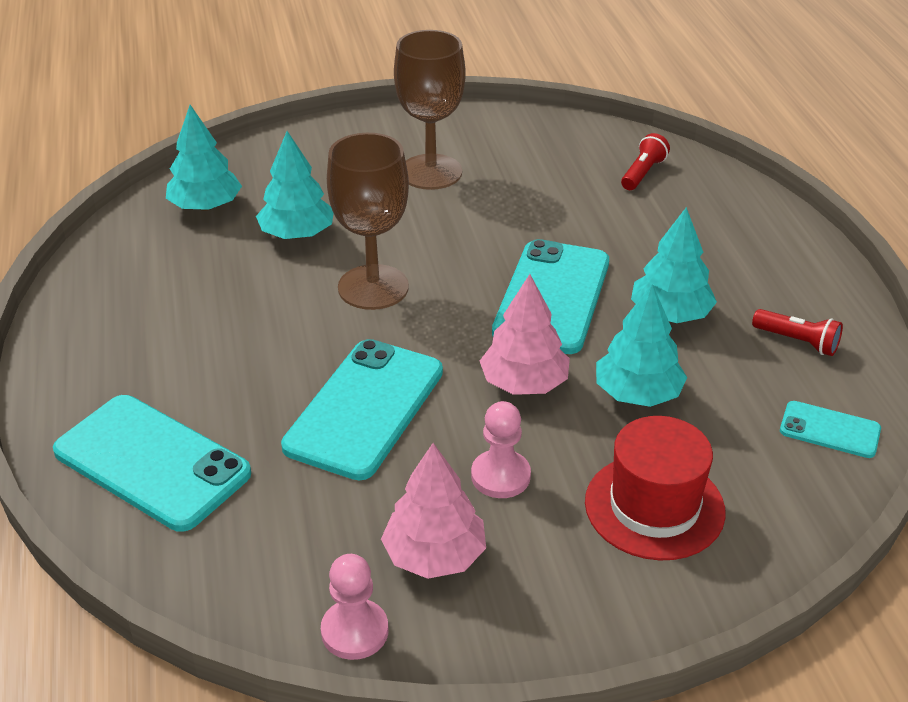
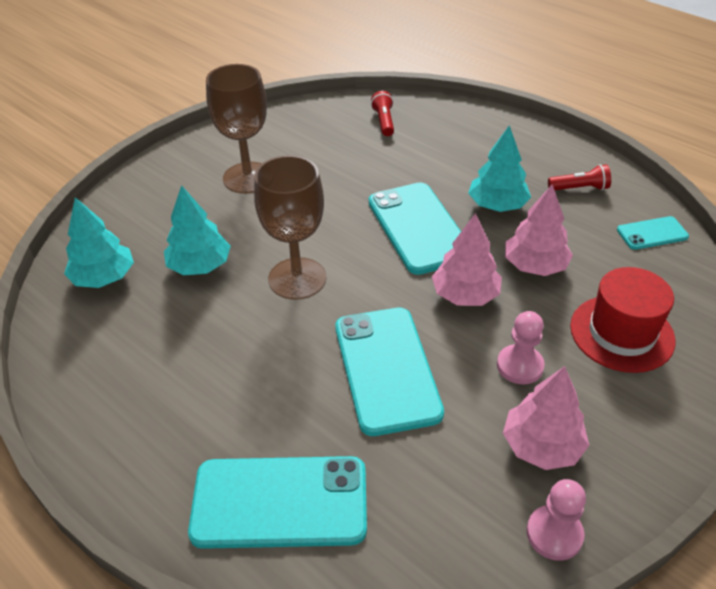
camera: 35 degrees left, 5 degrees up
turquoise tree [596,284,687,407] -> pink tree [505,185,573,276]

